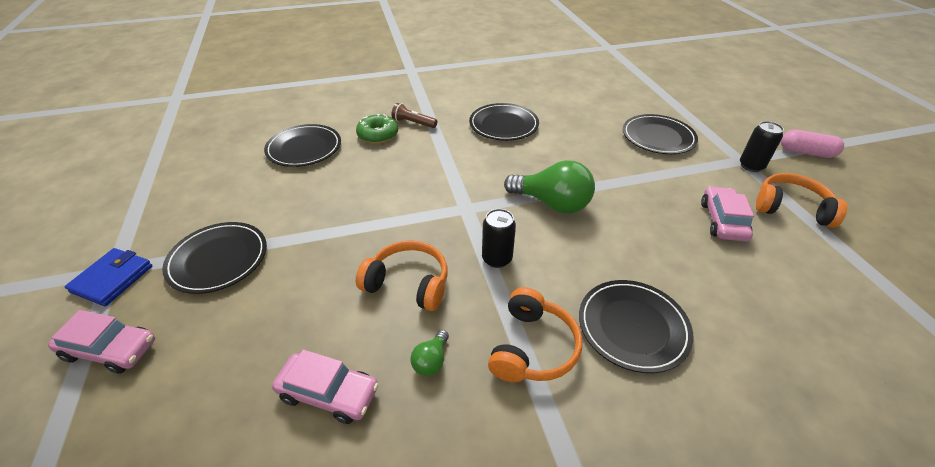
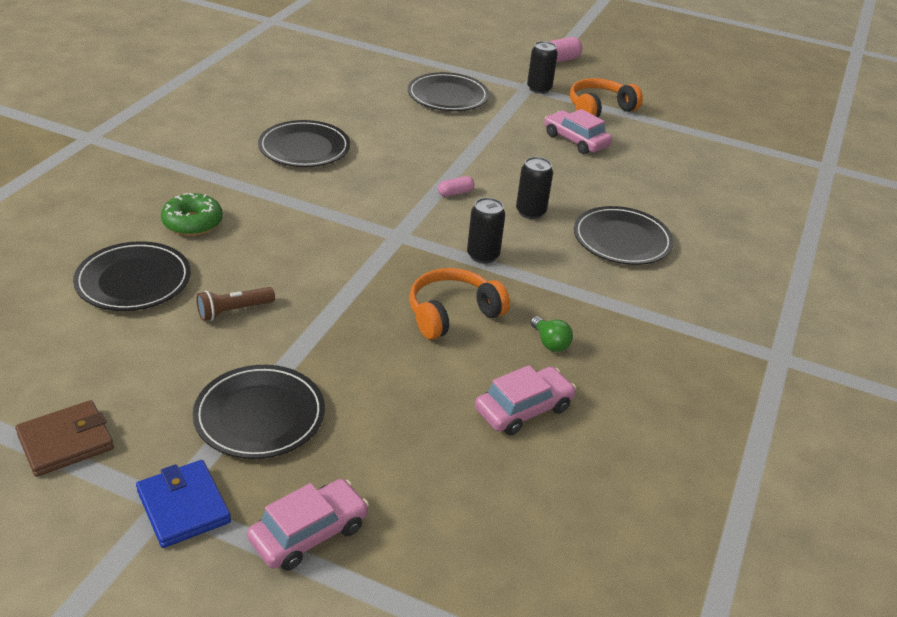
camera: 55 degrees left, 5 degrees down
brown flashlight [391,103,437,128] -> brown flashlight moved to [197,287,275,321]
orange headphones [488,287,582,382] -> none
green light bulb [504,160,595,214] -> pink capsule [438,176,475,197]
none -> brown wallet [15,400,114,477]
none -> black can [516,157,553,219]

